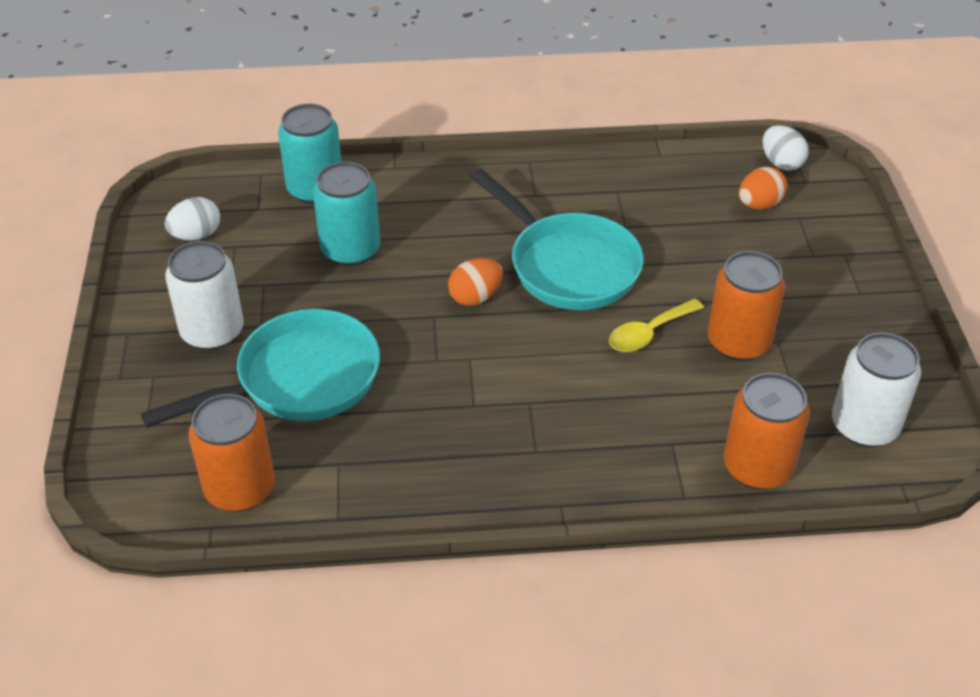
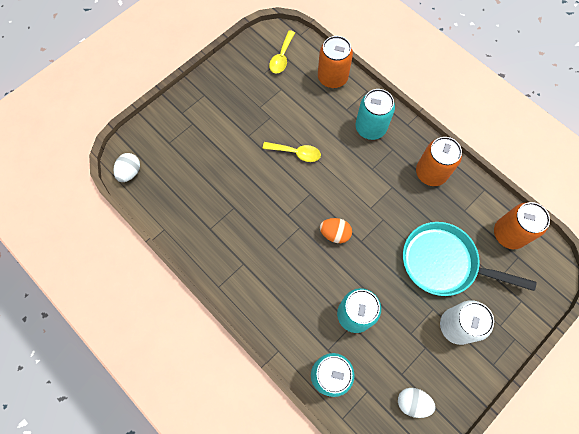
camera: 130 degrees left, 25 degrees up
turquoise pan [471,169,644,310] -> none
orange can [708,251,785,361] -> orange can moved to [416,137,462,186]
orange egg [739,167,787,209] -> none
white can [832,333,921,447] -> yellow spoon [269,30,295,73]
none -> turquoise can [355,89,395,140]

